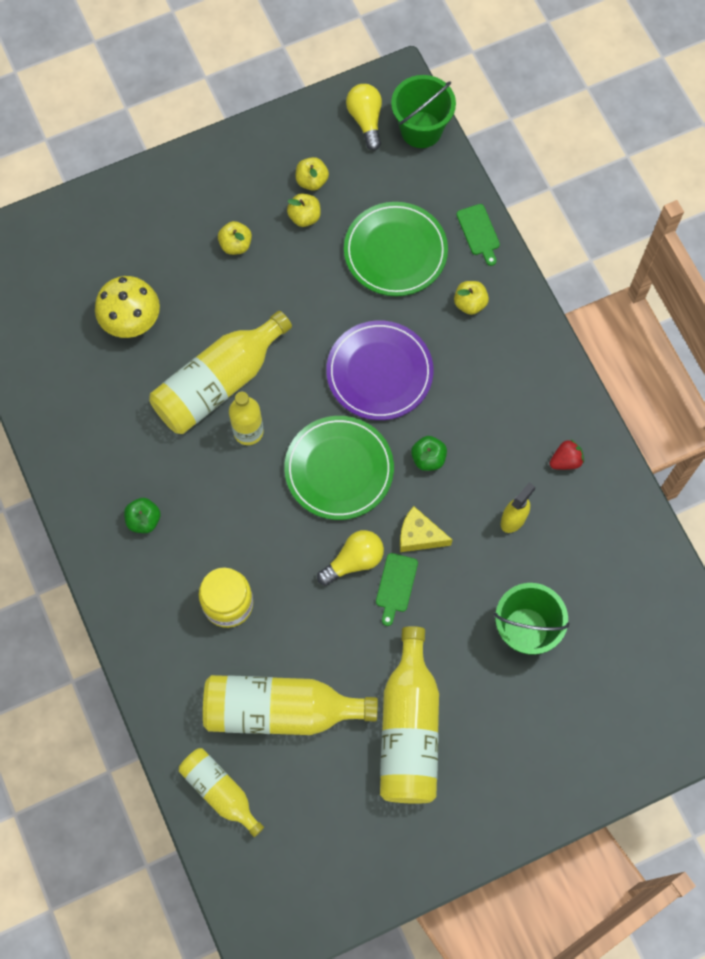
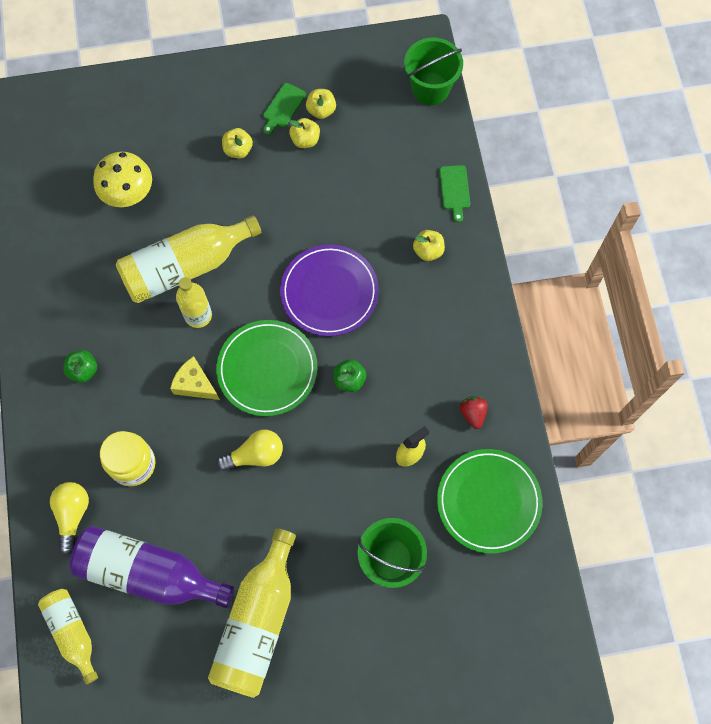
camera: 15 degrees right, 0 degrees up
yellow bottle [203,675,378,735] -> purple bottle [70,526,234,608]
green plate [344,202,448,296] -> green plate moved to [437,449,543,554]
yellow light bulb [346,84,382,150] -> yellow light bulb moved to [50,482,89,555]
green cutting board [376,553,418,626] -> green cutting board moved to [263,83,306,135]
yellow cheese [400,506,452,552] -> yellow cheese moved to [170,356,220,400]
red strawberry [549,440,584,470] -> red strawberry turned 90 degrees counterclockwise [460,396,488,429]

